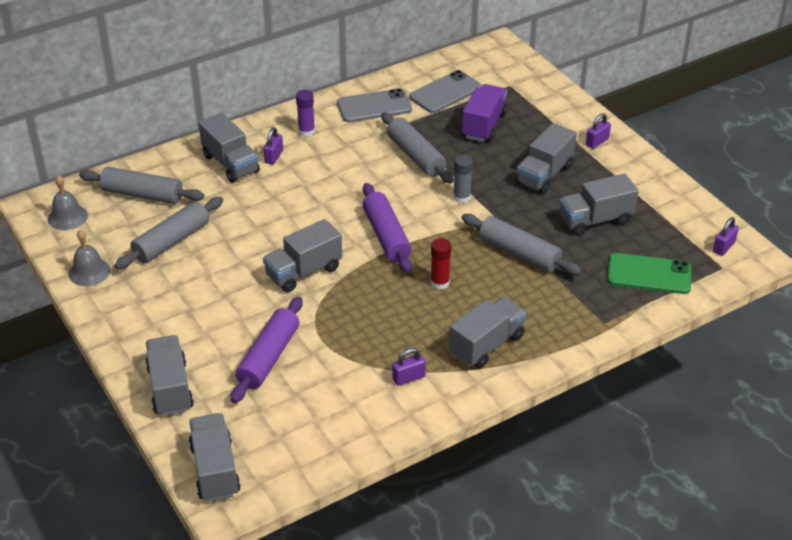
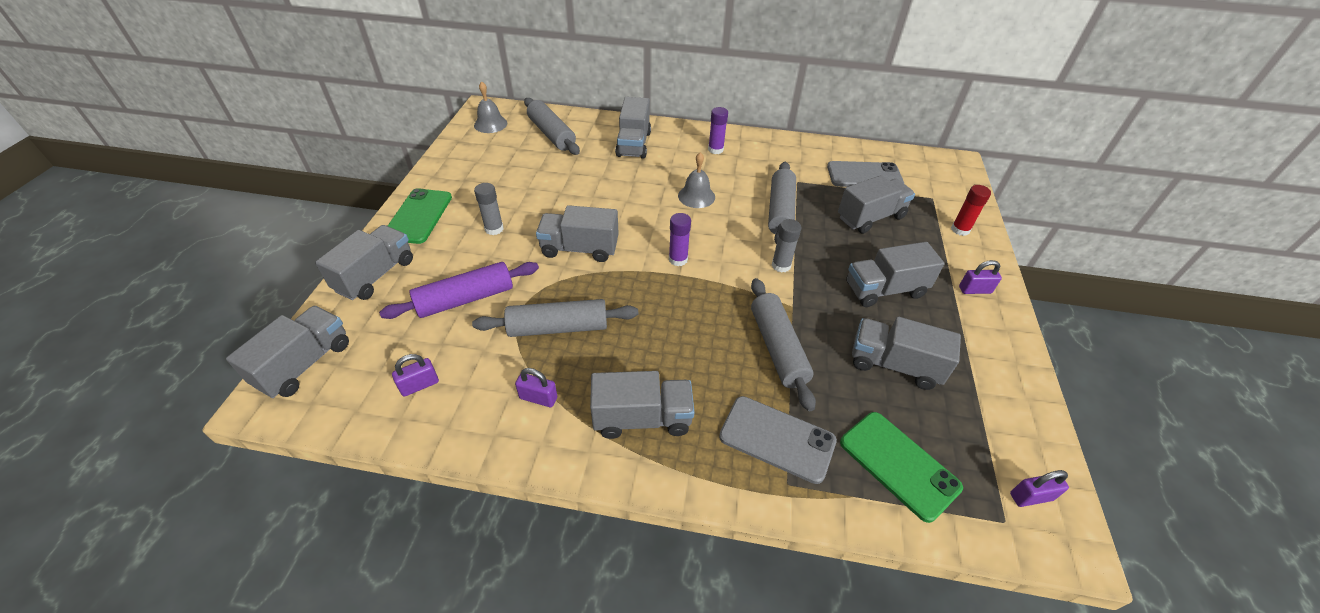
camera: 40 degrees right, 5 degrees up
grey bell [69,230,110,286] -> grey bell moved to [678,152,715,208]
grey rolling pin [115,197,223,269] -> grey rolling pin moved to [472,299,638,337]
purple padlock [263,127,283,165] -> purple padlock moved to [392,354,439,397]
grey phone [337,88,412,122] -> grey phone moved to [719,396,837,484]
purple rolling pin [363,183,412,273] -> purple glue stick [669,213,691,266]
red glue stick [430,238,451,290] -> red glue stick moved to [951,185,991,236]
purple truck [462,84,508,142] -> grey truck [838,175,915,234]
none -> green phone [388,188,452,244]
none -> grey glue stick [474,183,504,235]

